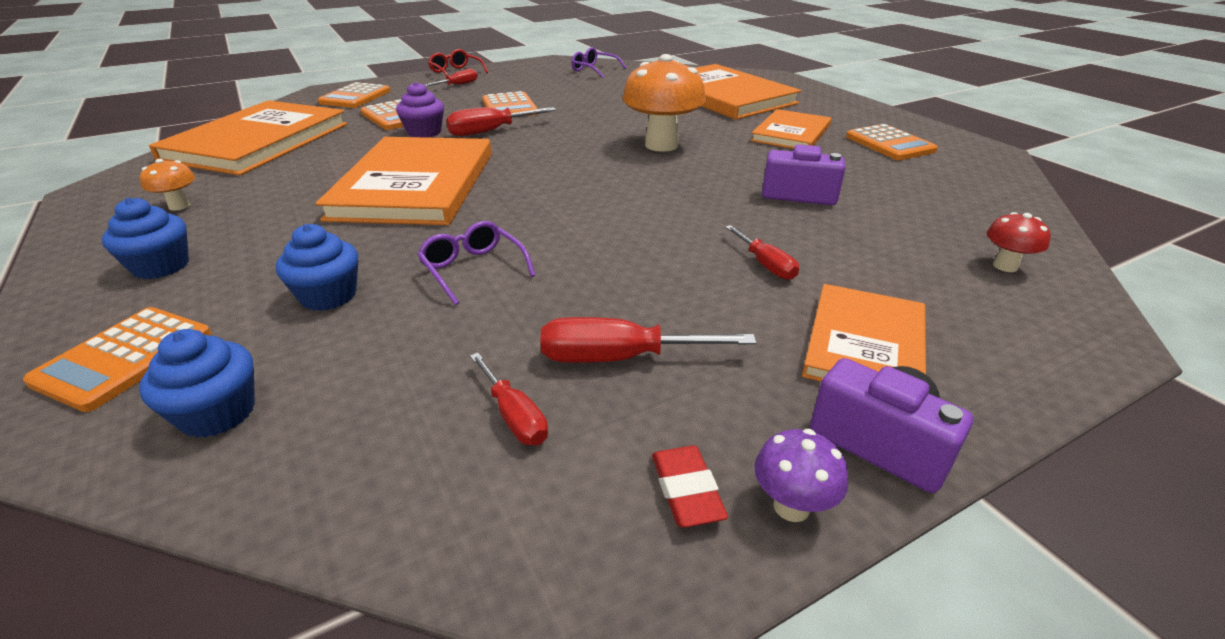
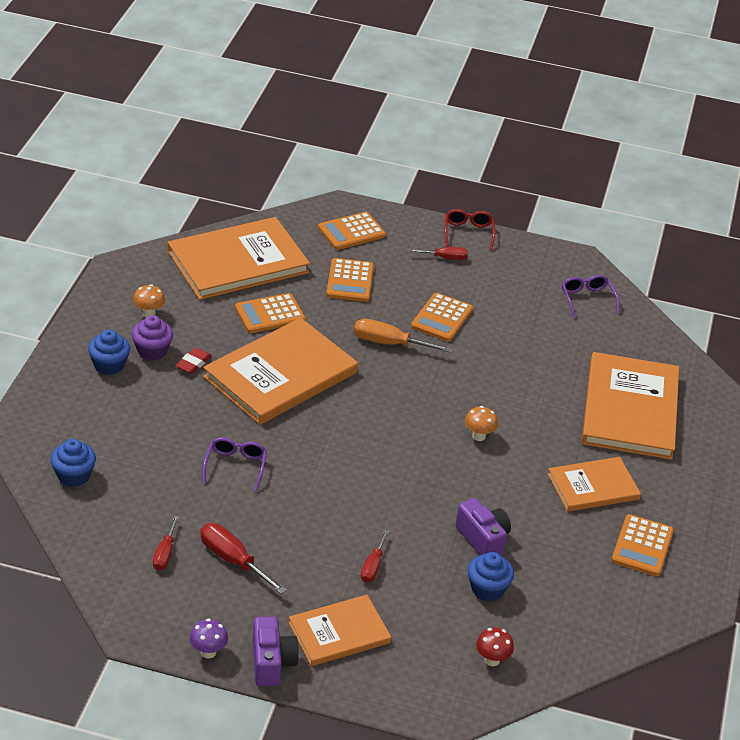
camera: 40 degrees right, 5 degrees up
orange calculator [23,307,212,412] -> orange calculator moved to [235,293,305,333]
blue cupcake [276,224,358,311] -> blue cupcake moved to [468,552,514,601]
purple cupcake [396,82,444,138] -> purple cupcake moved to [132,315,173,360]
red screwdriver [446,107,556,136] -> orange screwdriver [354,319,452,352]
orange mushroom [622,54,706,152] -> orange mushroom [465,406,498,441], size x0.47
red eraser [652,445,728,527] -> red eraser moved to [175,348,212,374]

